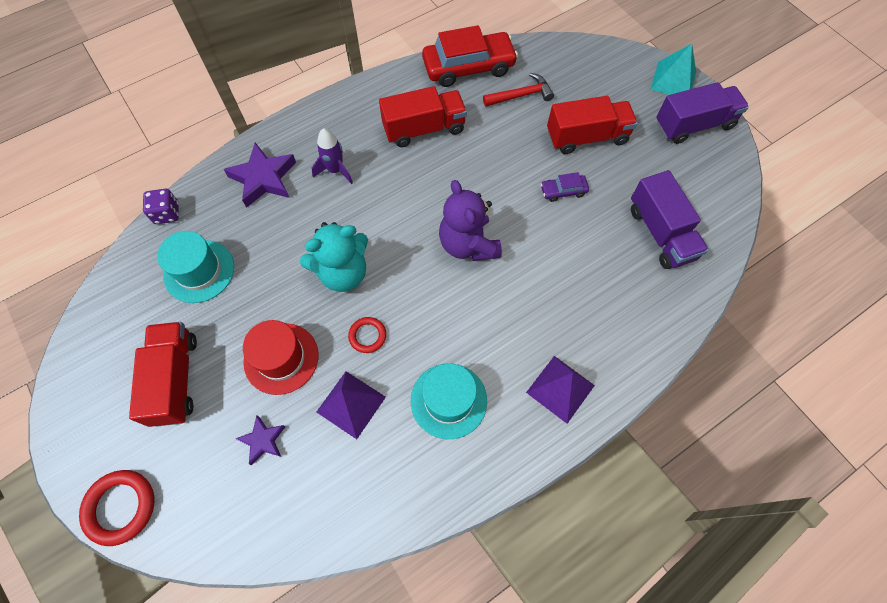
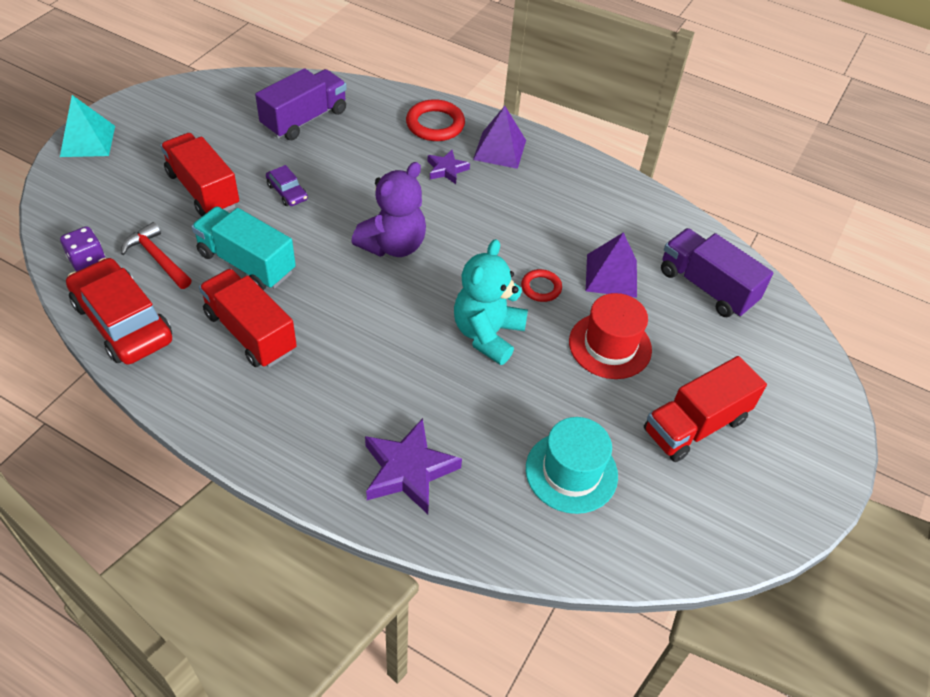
camera: 120 degrees left, 15 degrees down
red ring [79,470,154,546] -> red ring moved to [406,99,465,141]
purple dice [143,188,179,224] -> purple dice moved to [60,226,105,271]
purple star [235,416,285,465] -> purple star moved to [428,150,470,184]
turquoise teddy bear [300,222,368,292] -> turquoise teddy bear turned 105 degrees counterclockwise [454,239,528,365]
purple rocket [312,128,353,184] -> none
turquoise hat [411,363,487,439] -> none
purple truck [656,82,749,144] -> purple truck moved to [661,228,773,317]
none -> turquoise truck [191,206,296,290]

